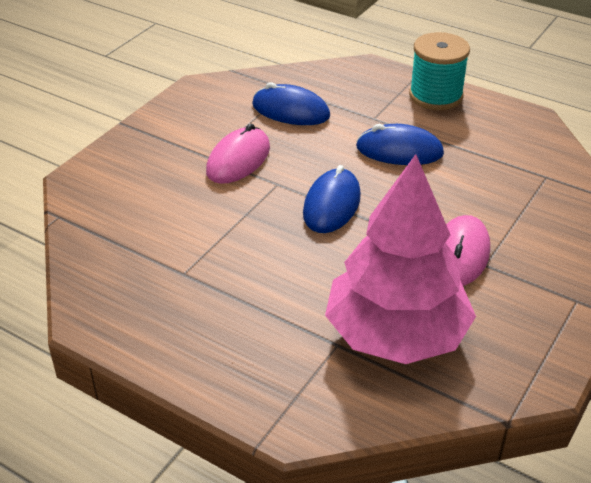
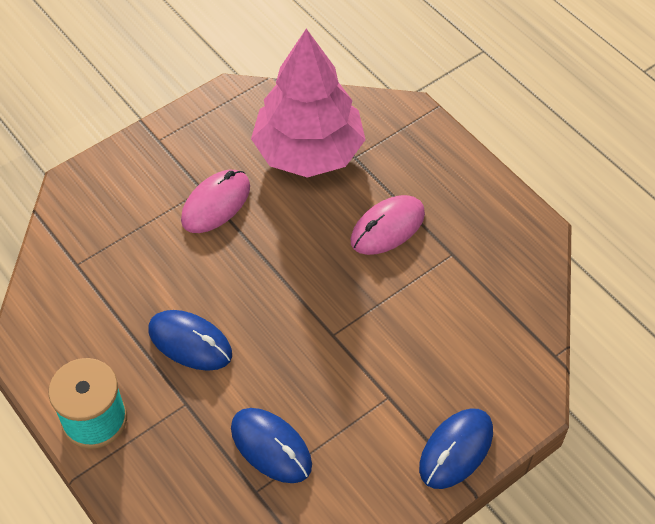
camera: 160 degrees left, 15 degrees up
pink mouse [206,124,270,184] -> pink mouse moved to [351,195,425,255]
blue mouse [303,165,361,233] -> blue mouse moved to [419,408,493,489]

